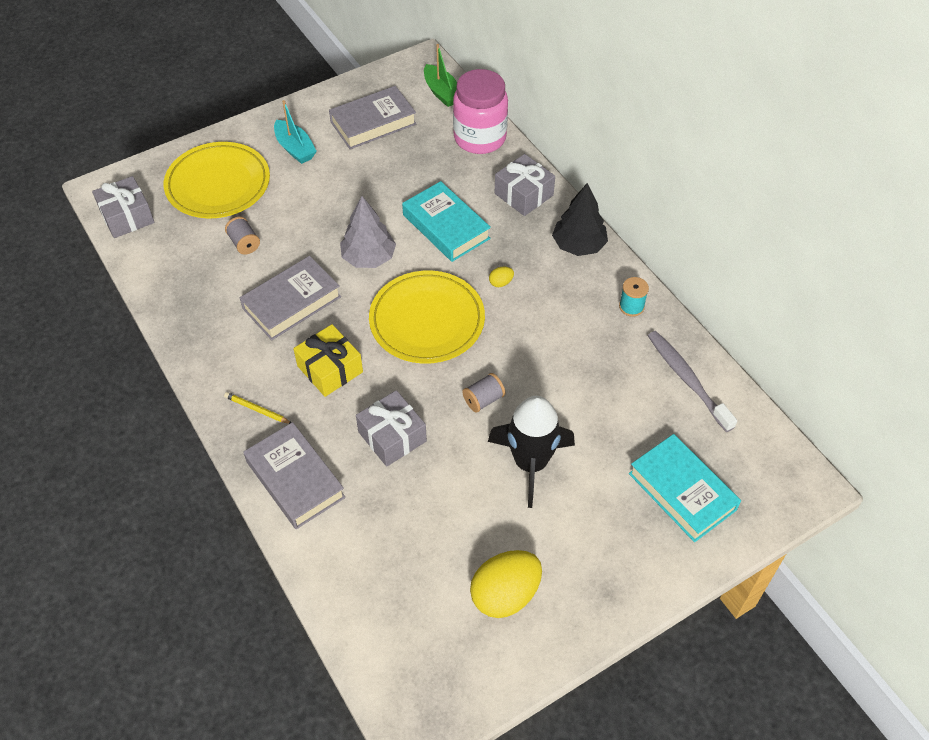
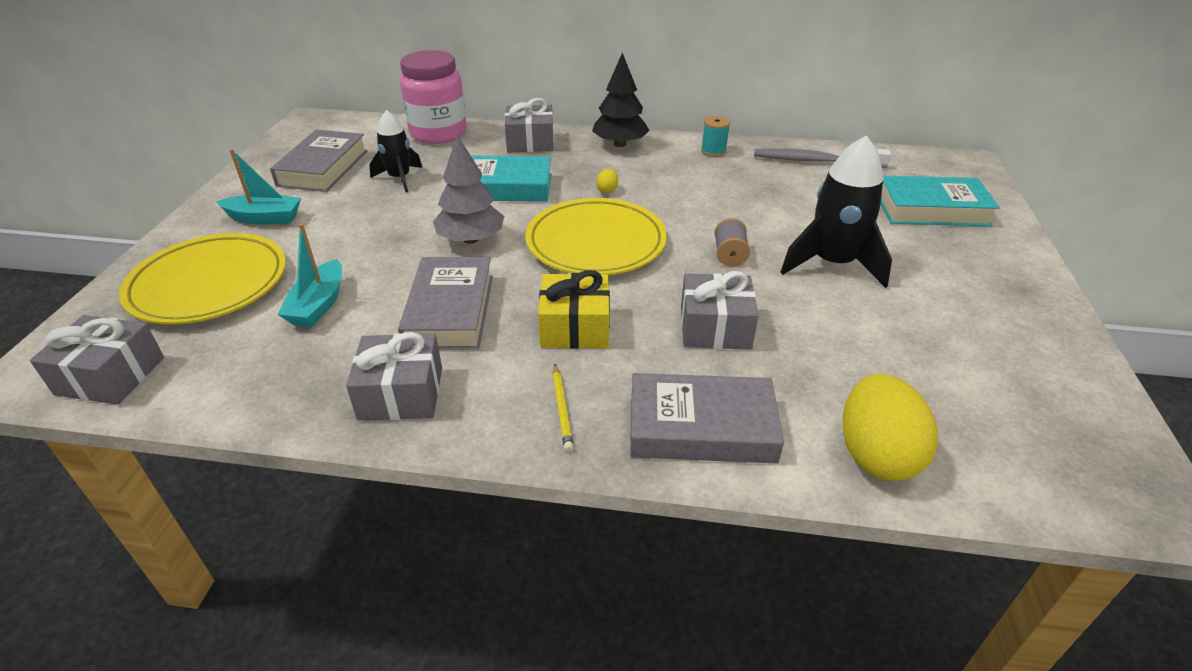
camera: 50 degrees left, 15 degrees down
yellow pencil [224,392,291,424] -> yellow pencil turned 75 degrees counterclockwise [553,364,574,452]
grey spool [225,217,260,255] -> turquoise boat [277,224,342,327]
green boat [424,44,457,107] -> none
yellow egg [470,550,542,618] -> yellow egg moved to [843,374,938,481]
none -> grey gift [346,332,442,421]
none -> black rocket [369,110,422,192]

